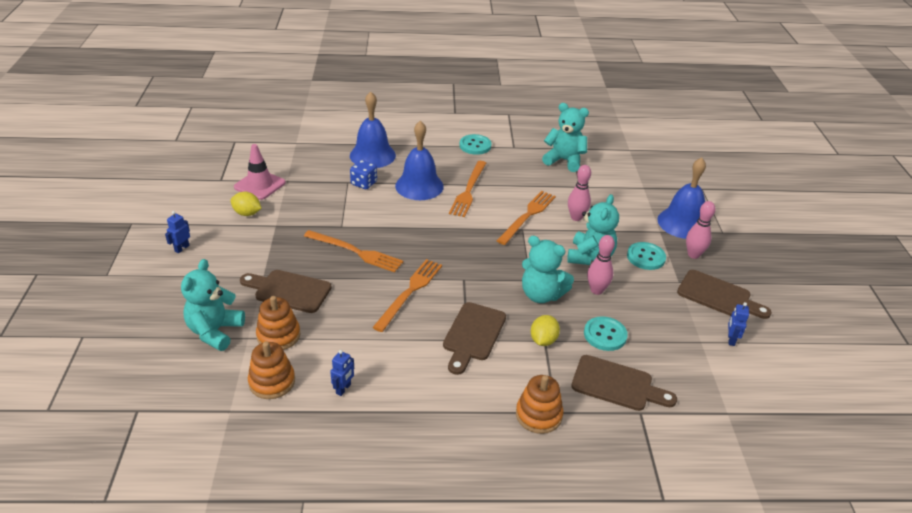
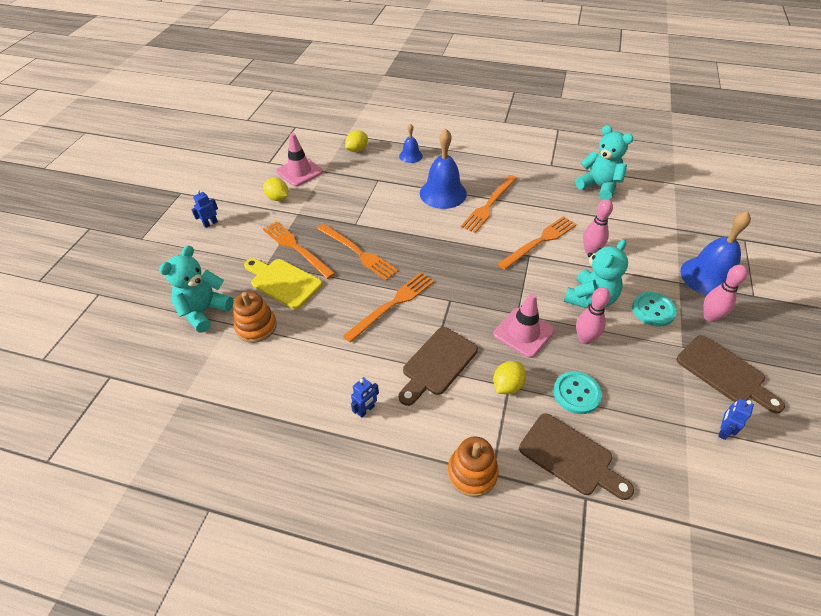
camera: 20 degrees right, 10 degrees up
brown cutting board [240,270,331,313] -> yellow cutting board [244,258,322,309]
orange stacking toy [248,341,295,399] -> none
blue robot [330,350,354,396] -> blue robot moved to [351,377,379,418]
blue bell [350,91,396,168] -> blue bell [399,123,423,163], size x0.54
blue dice [350,160,377,189] -> none
turquoise button [459,134,491,155] -> none
turquoise teddy bear [522,236,574,303] -> pink traffic cone [494,293,554,358]
none -> orange fork [263,221,335,279]
none -> yellow lemon [345,130,368,152]

